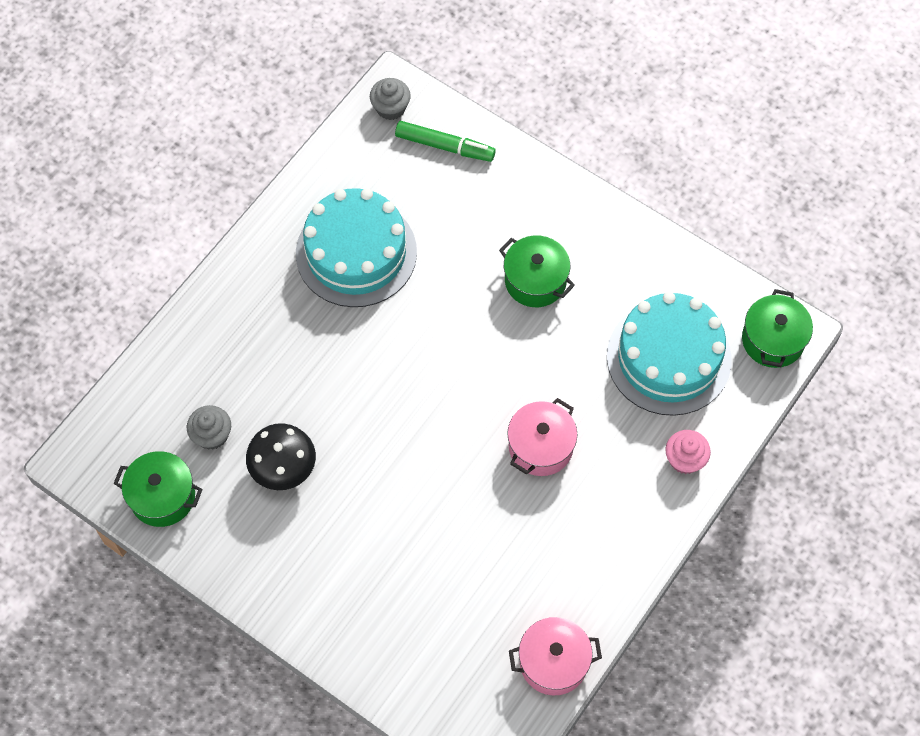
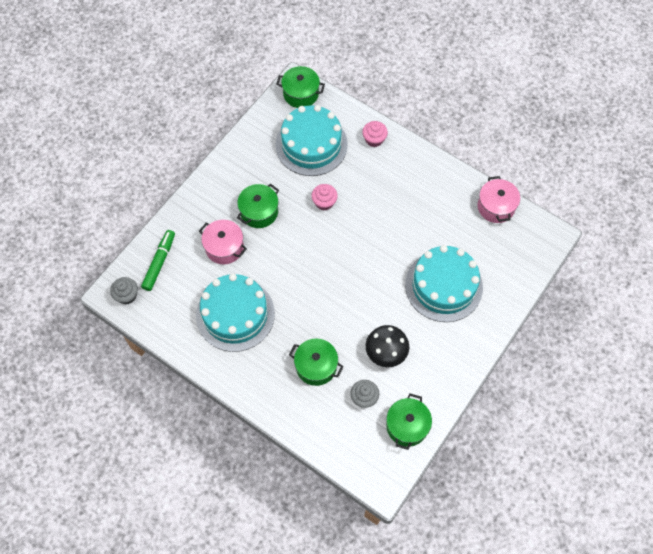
camera: 90 degrees left, 0 degrees up
pink pot [507,398,577,476] -> pink pot moved to [199,220,247,265]
none -> green pot [289,339,344,386]
none -> pink cupcake [311,184,338,210]
none -> turquoise cake [405,245,483,322]

